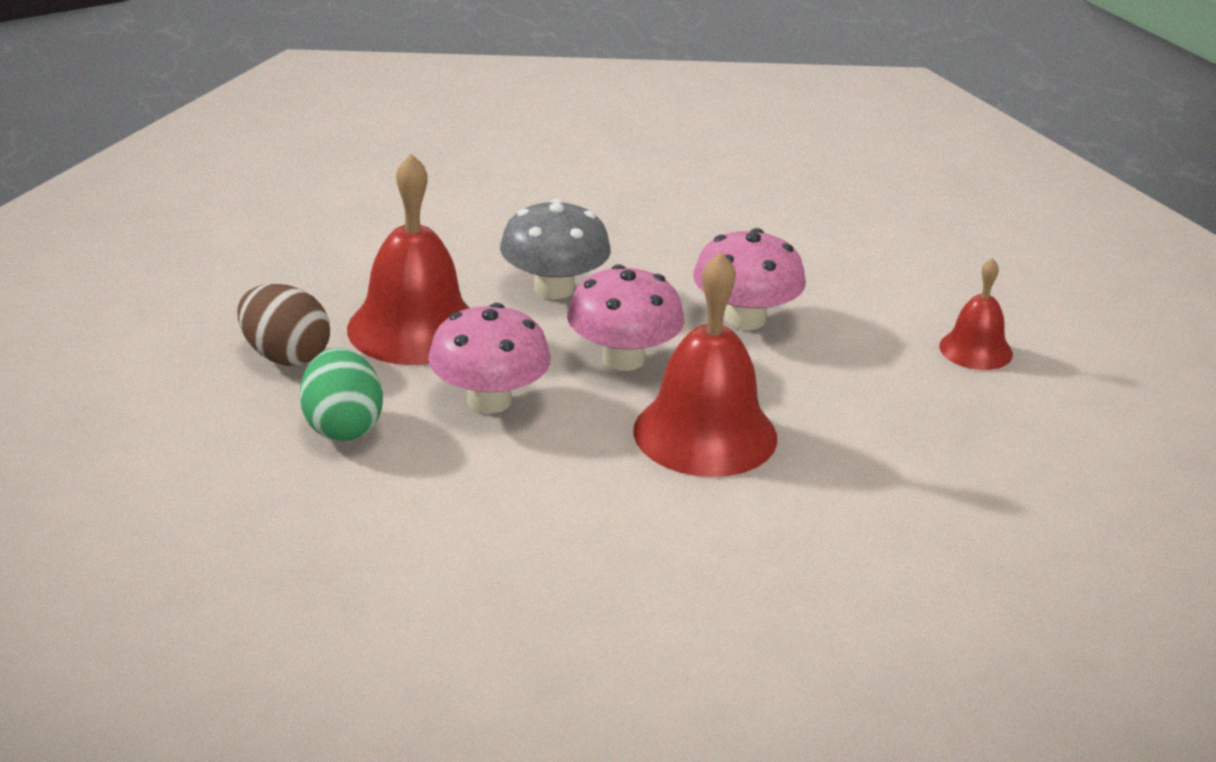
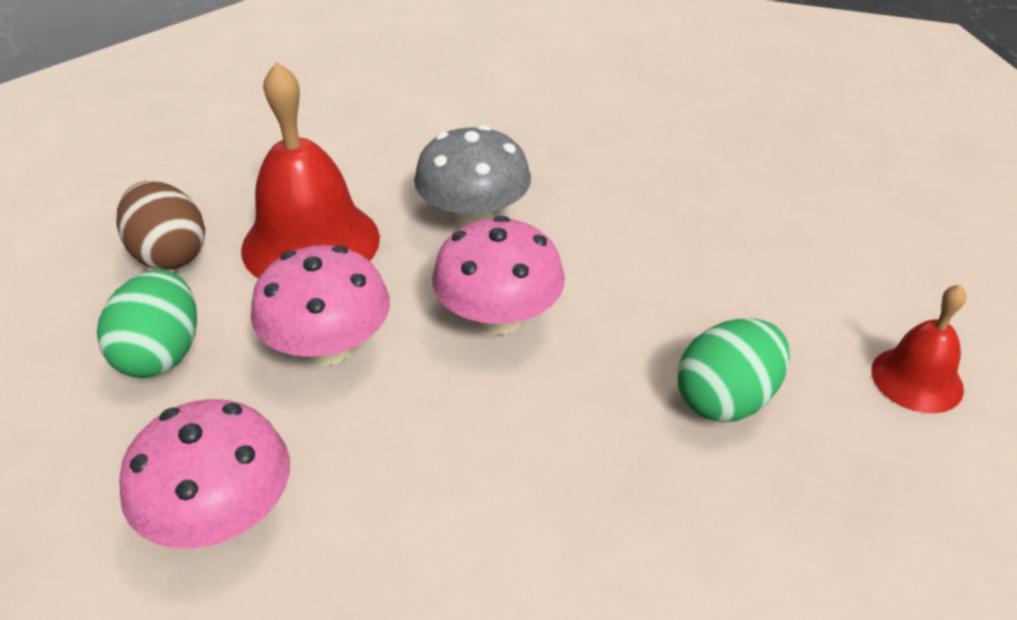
camera: 20 degrees right, 10 degrees up
red bell [633,252,777,477] -> none
pink mushroom [693,228,806,330] -> pink mushroom moved to [119,399,290,549]
none -> green egg [677,319,790,422]

